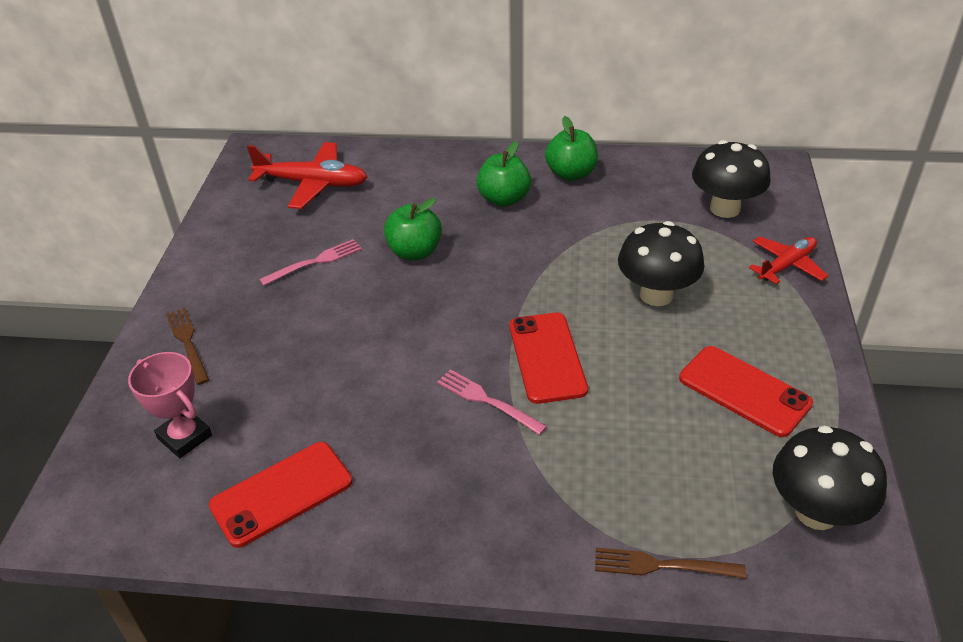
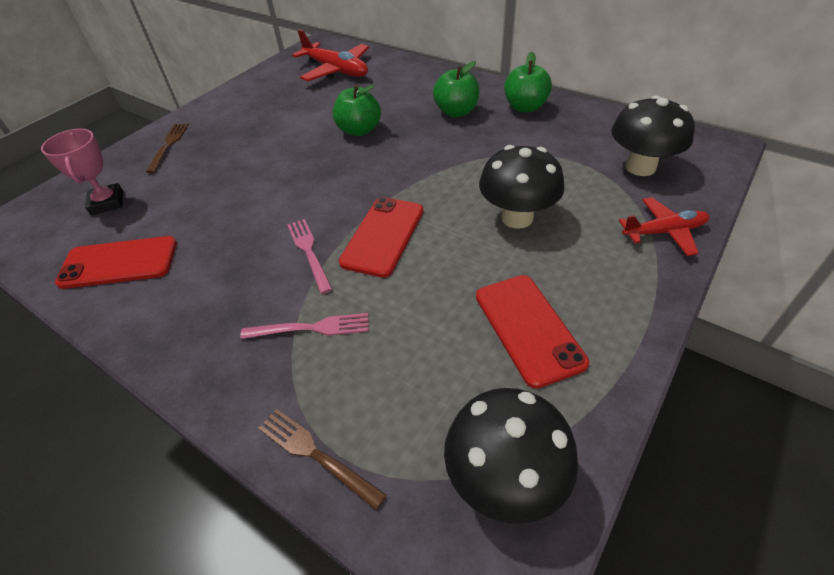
camera: 30 degrees right, 5 degrees up
pink fork [259,239,362,286] -> pink fork moved to [240,313,369,339]

